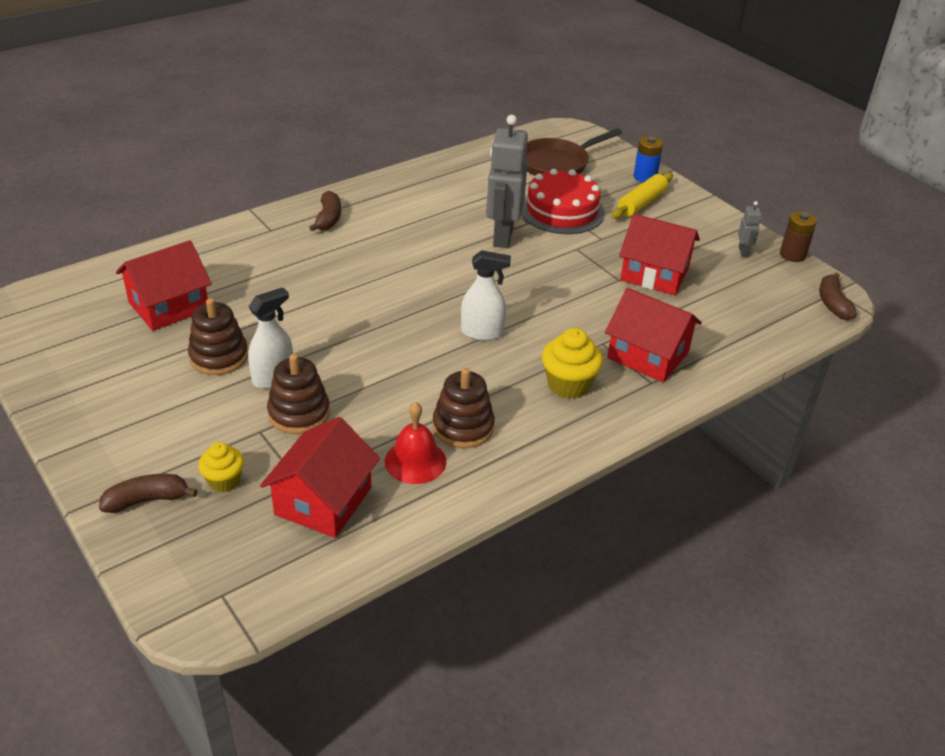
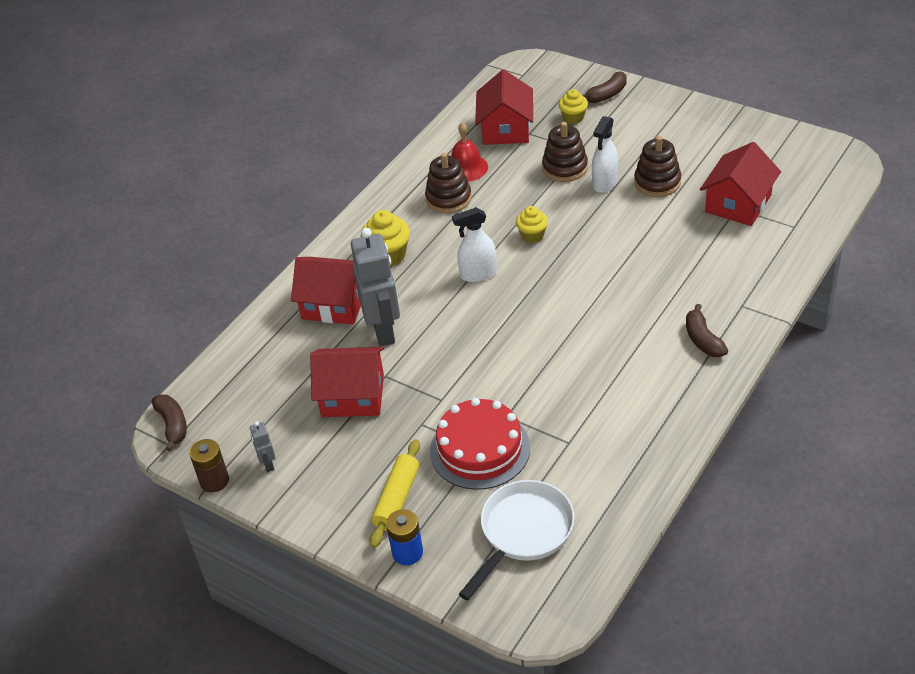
camera: 165 degrees right, 5 degrees up
grey robot [486,115,528,248] -> grey robot moved to [351,228,400,347]
brown pan [525,128,622,176] -> white pan [459,480,575,600]
none -> yellow cupcake [516,206,548,243]

